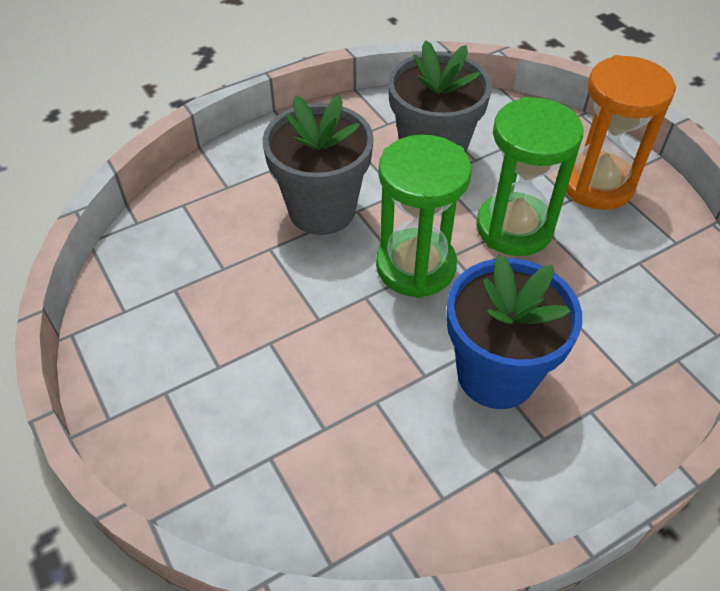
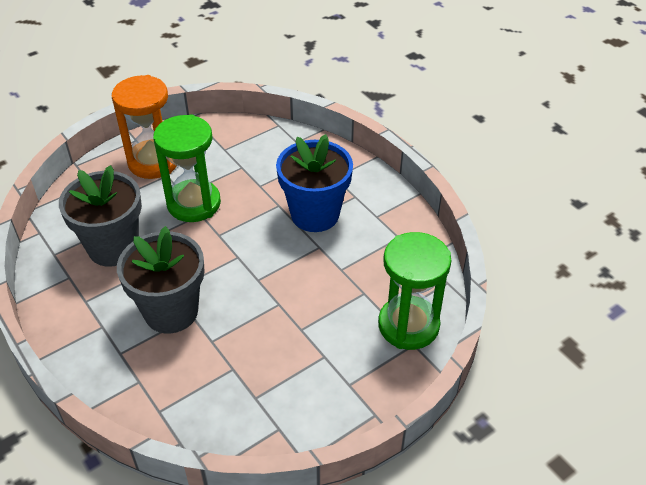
camera: 95 degrees left, 5 degrees down
green hourglass [376,135,471,298] -> green hourglass moved to [378,232,451,350]

